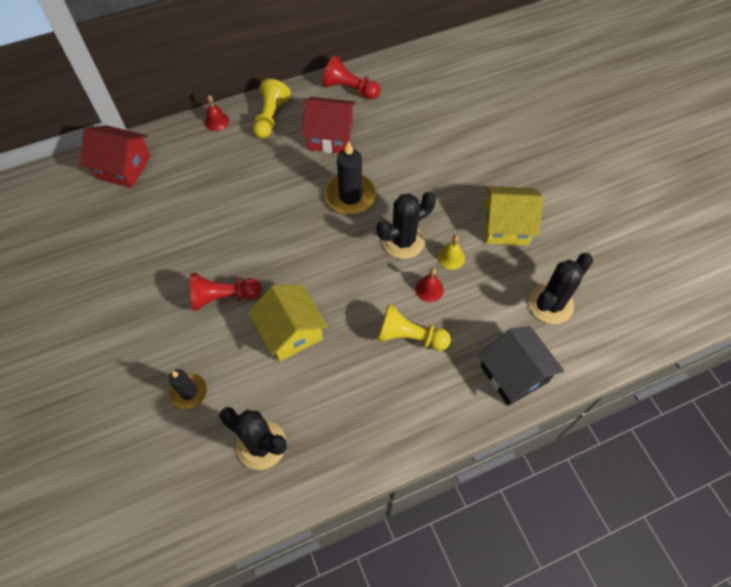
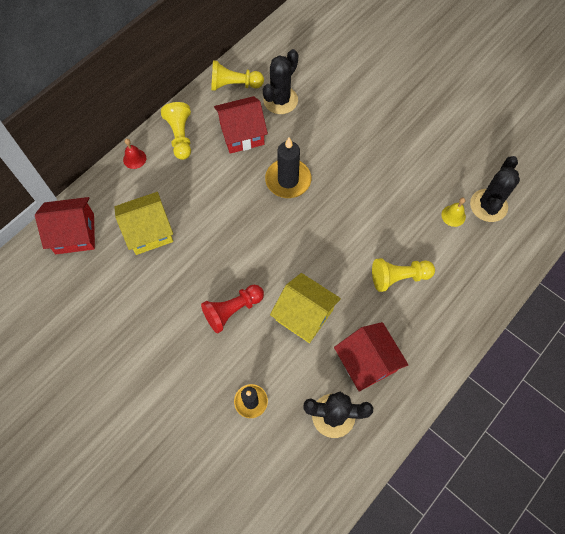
camera: 25 degrees left, 5 degrees up
red pawn [322,56,380,100] -> yellow pawn [211,60,264,91]
black cactus [377,192,436,259] -> black cactus moved to [263,49,298,114]
red bell [415,268,444,302] -> none
yellow bell [437,235,465,270] -> yellow bell moved to [441,198,466,227]
black house [479,326,564,406] -> none
yellow house [484,186,543,246] -> yellow house moved to [114,192,173,255]
none -> red house [334,322,408,392]

